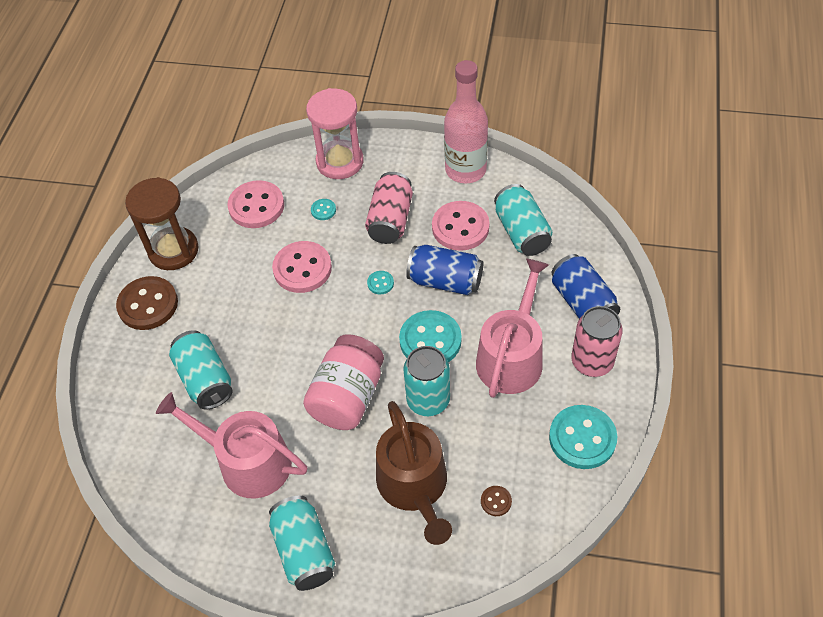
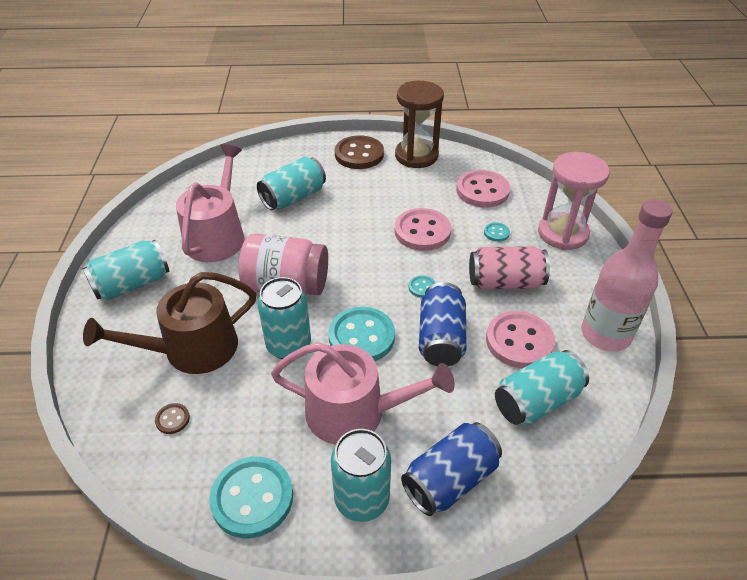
camera: 75 degrees right, 10 degrees down
pink can [571,306,623,377] -> turquoise can [331,429,391,522]

